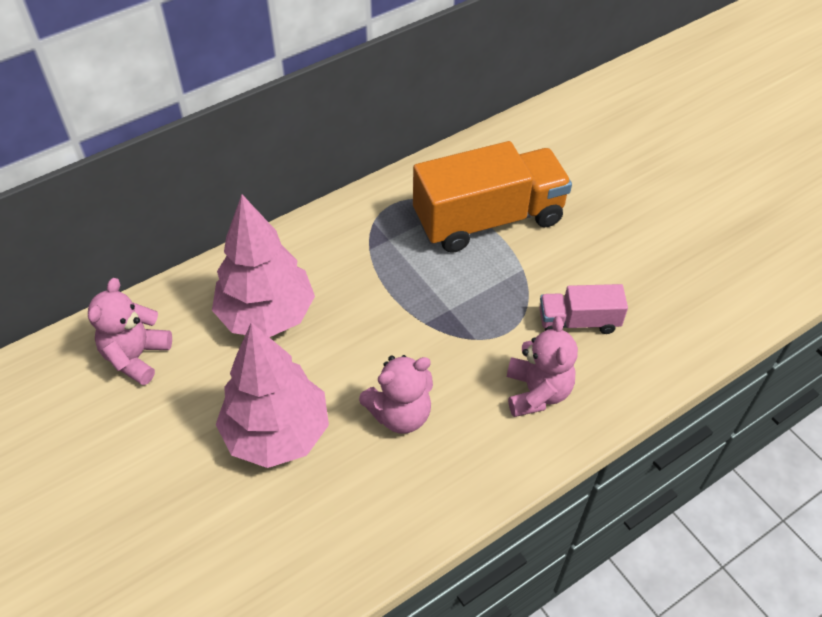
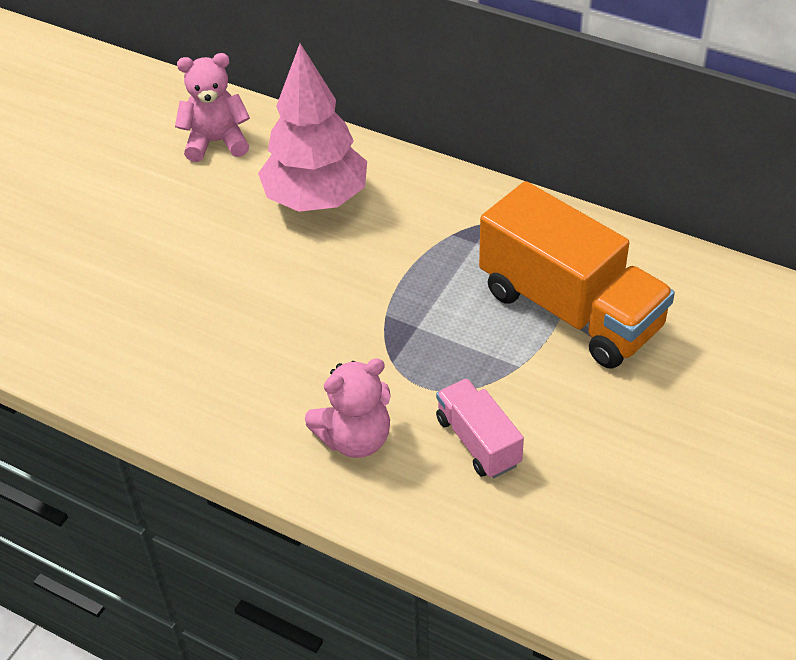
camera: 65 degrees right, 5 degrees down
pink tree [216,322,329,468] -> none
pink teddy bear [359,355,433,434] -> none

